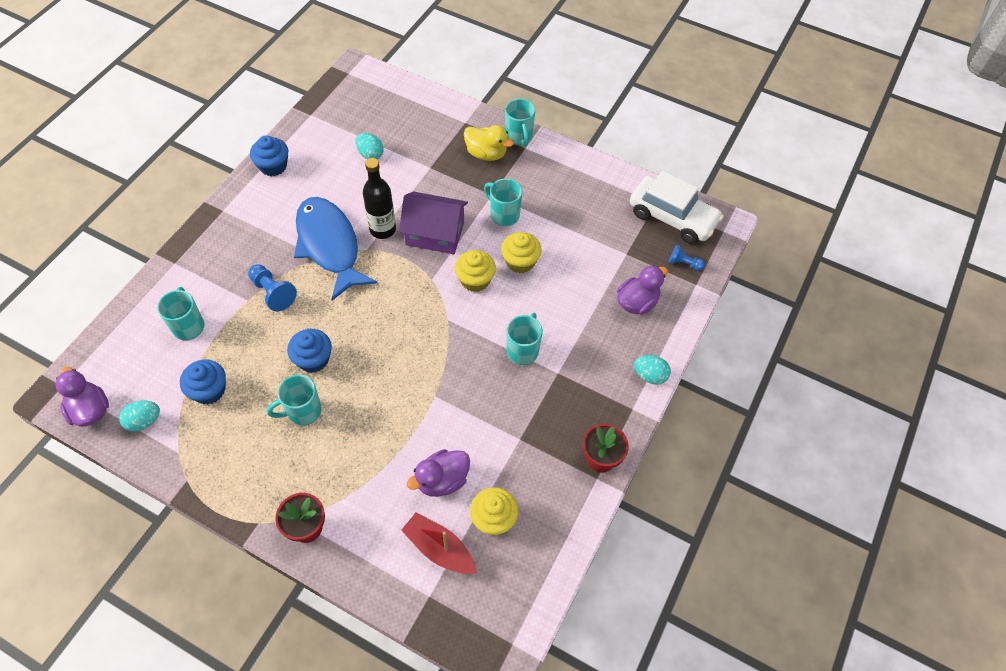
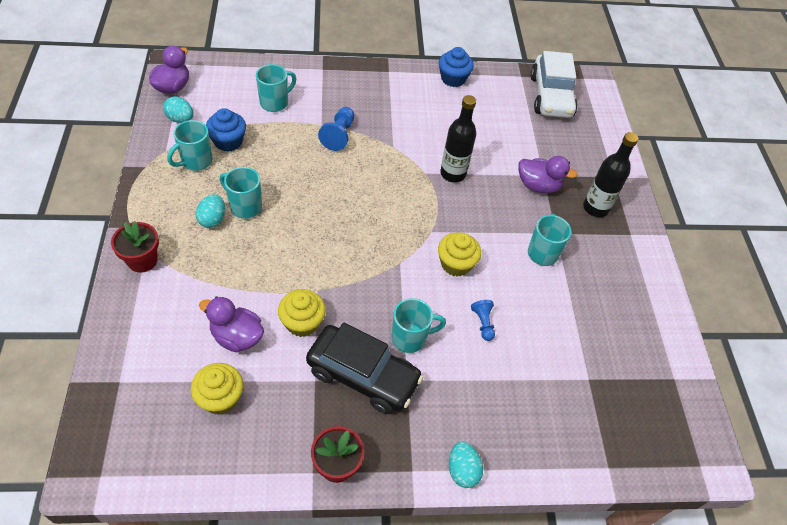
camera: 55 degrees right, 5 degrees down
blue cupcake [287,329,332,373] -> none
blue fish [294,197,377,301] -> none
turquoise egg [356,133,384,159] -> turquoise egg moved to [196,194,225,228]
purple house [399,192,468,254] -> none
red boat [401,512,477,574] -> none
yellow duck [464,125,514,161] -> black bottle [583,132,638,217]
yellow cupcake [501,232,542,273] -> yellow cupcake moved to [278,289,326,337]
turquoise mug [505,99,535,147] -> turquoise mug moved to [167,120,212,171]
purple duck [617,265,668,315] -> purple duck moved to [518,156,577,193]
white car [630,171,724,244] -> white car moved to [530,51,578,118]
blue pawn [669,244,705,271] -> blue pawn moved to [471,300,495,341]
none -> black car [306,322,424,414]

